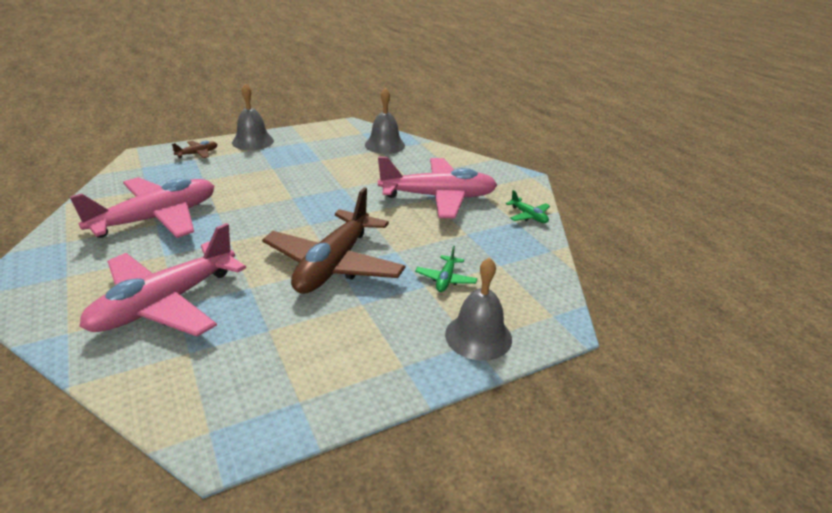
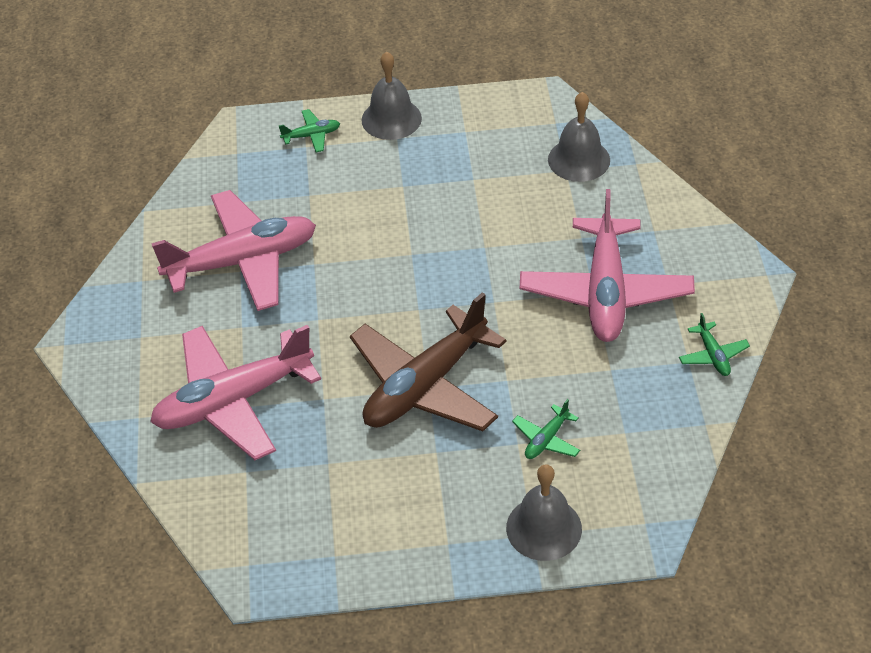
camera: 25 degrees right, 15 degrees up
brown plane [172,141,217,158] -> green plane [279,109,340,153]
pink plane [378,157,497,218] -> pink plane turned 75 degrees clockwise [520,189,695,342]

